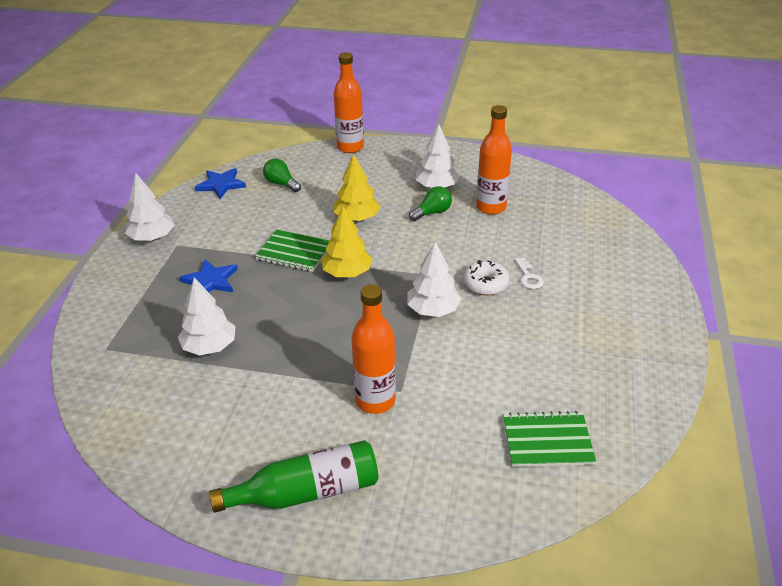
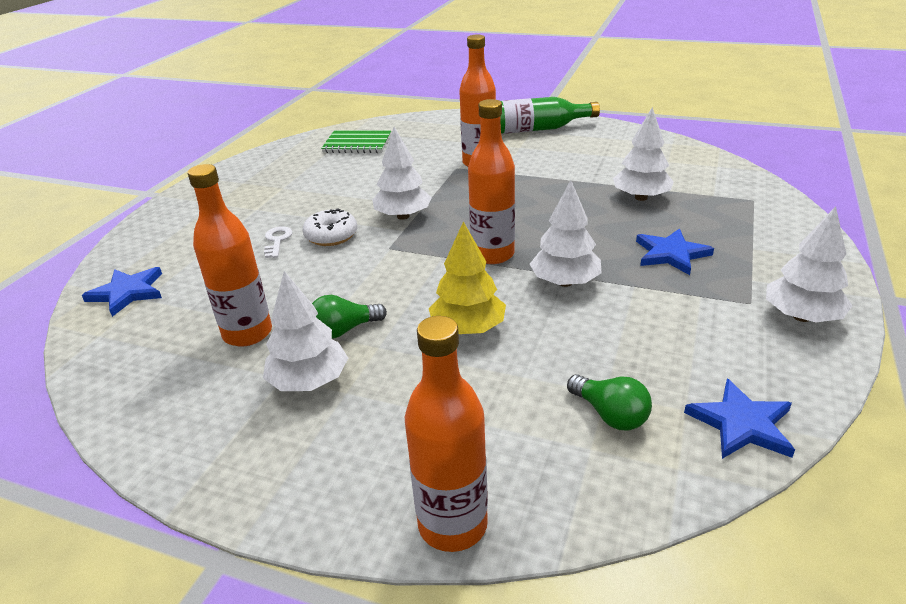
camera: 170 degrees left, 5 degrees down
green notebook [255,229,329,272] -> white tree [530,180,601,287]
yellow tree [321,206,372,277] -> orange bottle [468,99,515,264]
none -> blue star [82,267,162,317]

